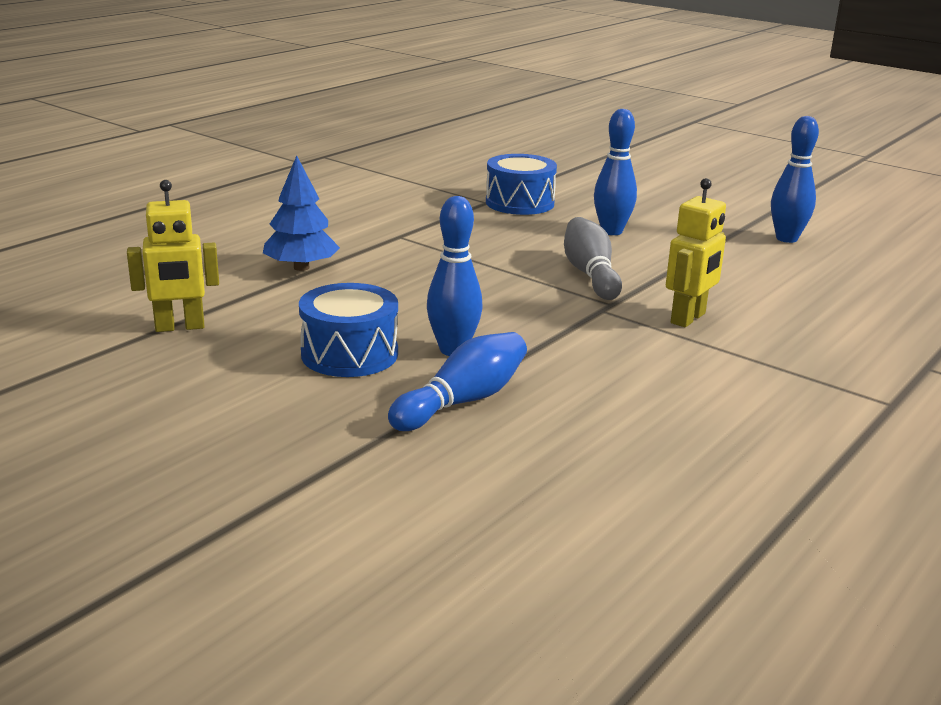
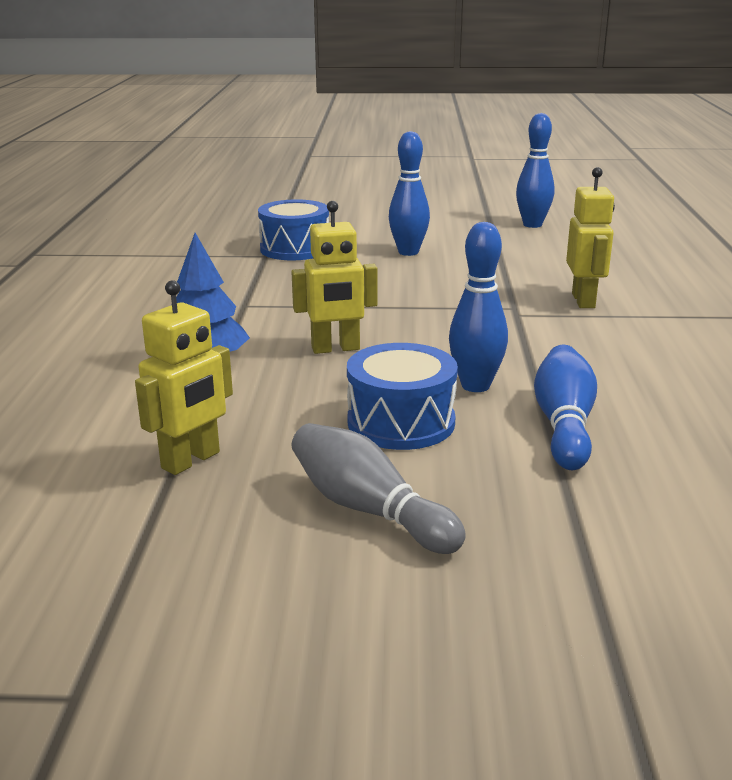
camera: 35 degrees left, 0 degrees up
grey bowling pin [564,217,622,300] -> grey bowling pin moved to [292,423,466,554]
none -> yellow robot [291,201,377,354]

